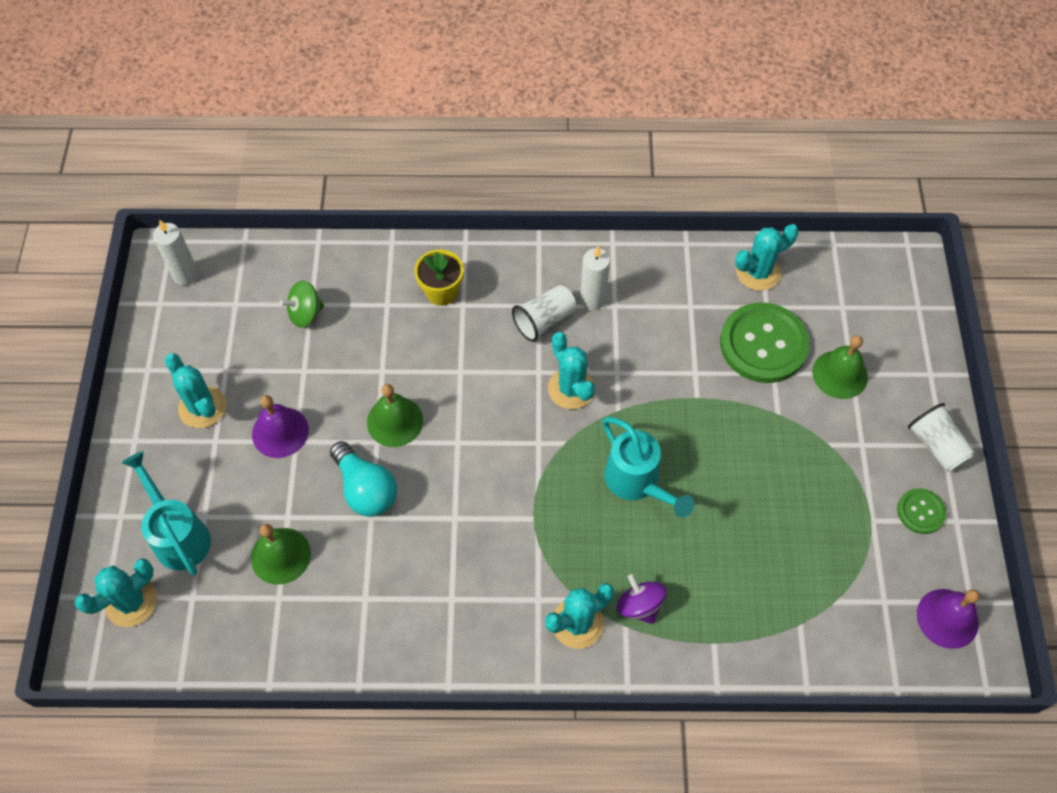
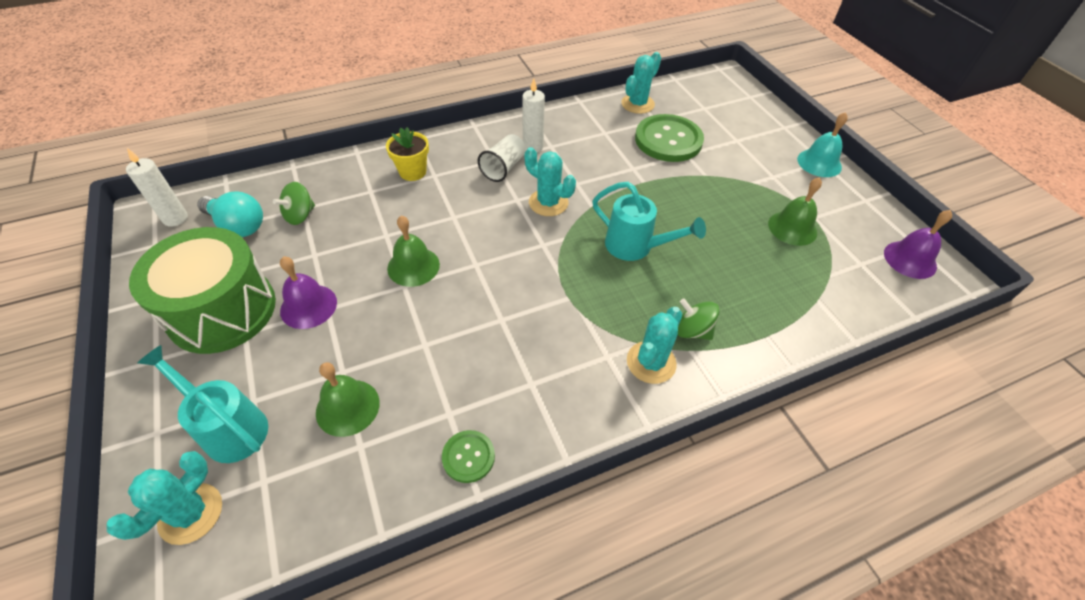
camera: 25 degrees left, 10 degrees down
turquoise cactus [165,353,226,428] -> green drum [129,227,276,354]
turquoise light bulb [330,441,397,517] -> turquoise light bulb moved to [197,191,263,237]
purple spinning top [617,574,666,624] -> green spinning top [678,298,720,340]
green bell [812,335,868,399] -> green bell moved to [768,177,822,246]
green button [897,488,946,534] -> green button moved to [442,430,495,483]
white cup [908,403,975,472] -> turquoise bell [797,112,848,177]

